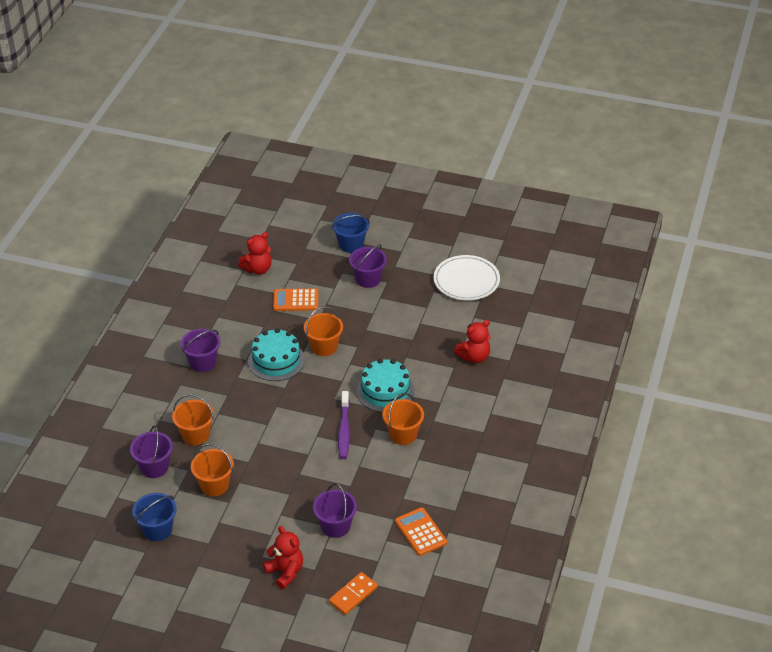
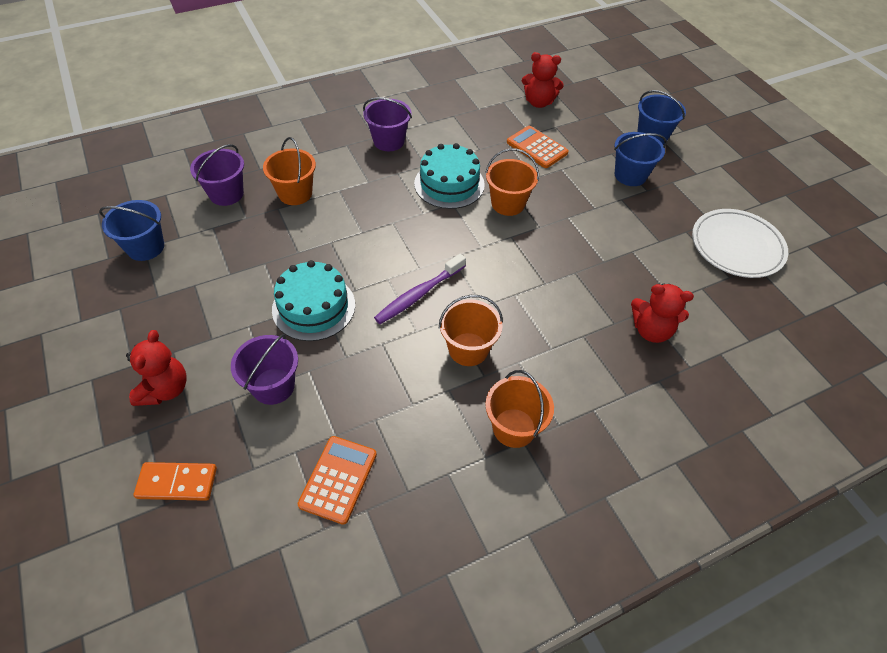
camera: 45 degrees right, 10 degrees up
orange bucket [191,444,234,496] -> orange bucket moved to [485,370,554,448]
purple bucket [349,244,387,288] -> blue bucket [614,132,667,186]
turquoise cake [357,359,415,412] -> turquoise cake moved to [272,260,355,341]

